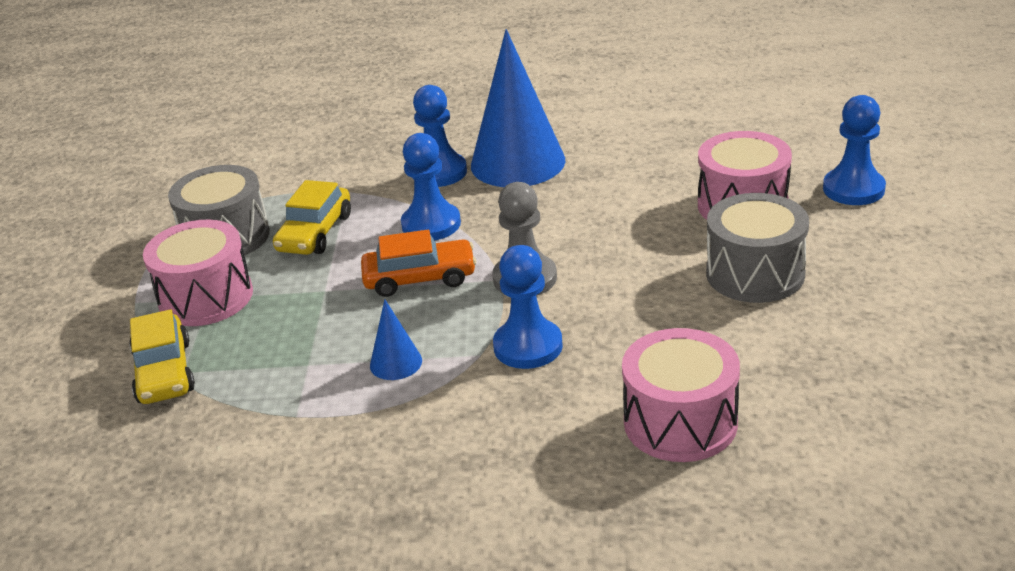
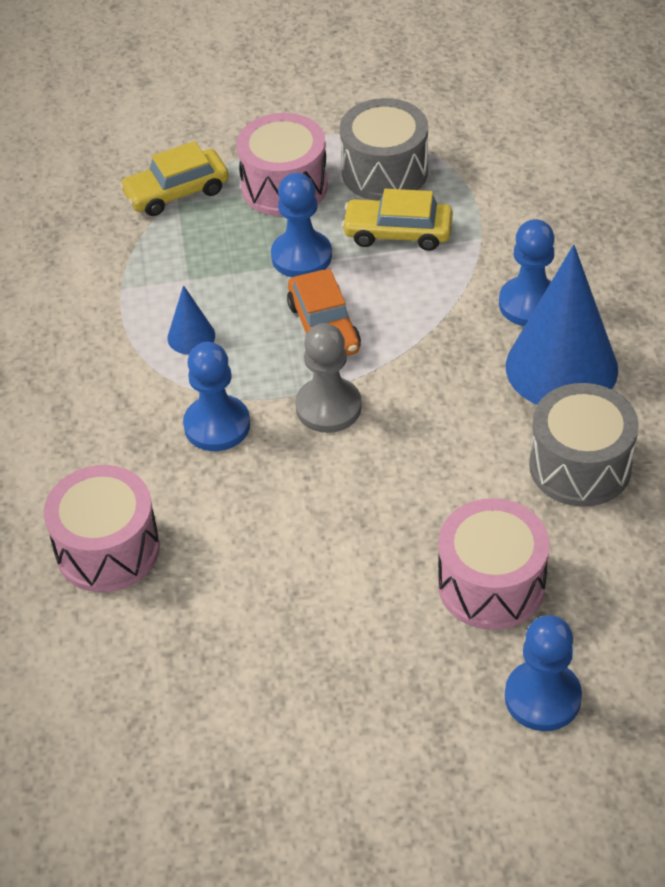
camera: 80 degrees right, 15 degrees up
blue pawn [401,133,461,240] -> blue pawn moved to [271,173,332,277]
grey drum [706,193,809,303] -> grey drum moved to [529,383,639,507]

